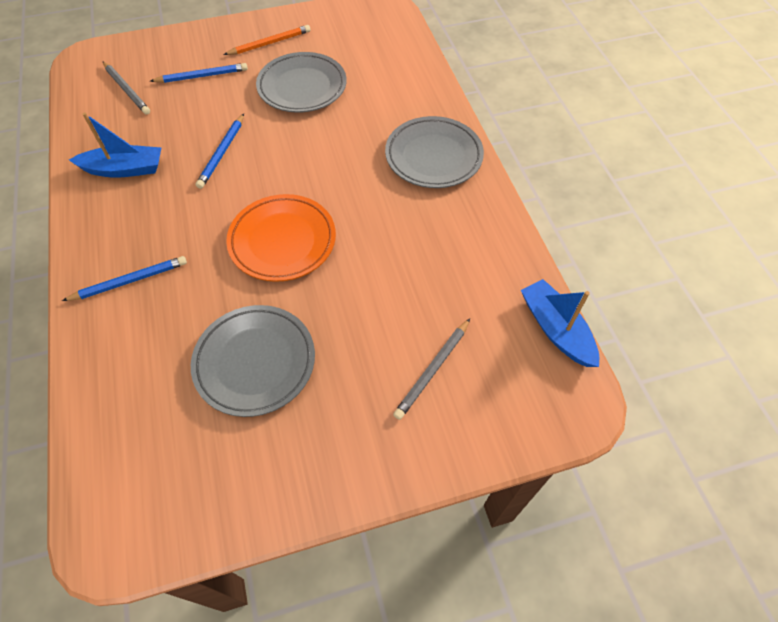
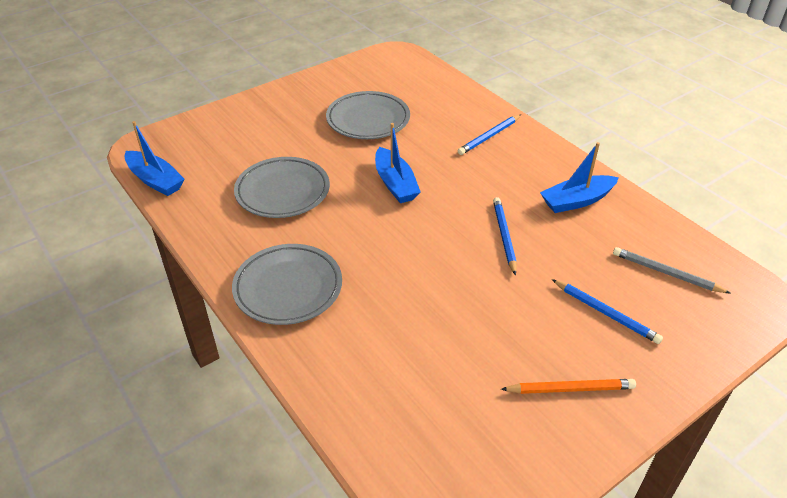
camera: 160 degrees right, 15 degrees down
blue pencil [150,63,248,83] -> blue pencil turned 105 degrees counterclockwise [552,279,663,344]
orange pencil [223,25,311,55] -> orange pencil turned 135 degrees counterclockwise [501,379,636,394]
orange plate [226,194,336,282] -> blue boat [375,123,421,203]
grey plate [256,52,347,113] -> grey plate moved to [234,157,330,218]
grey pencil [393,318,470,420] -> none

